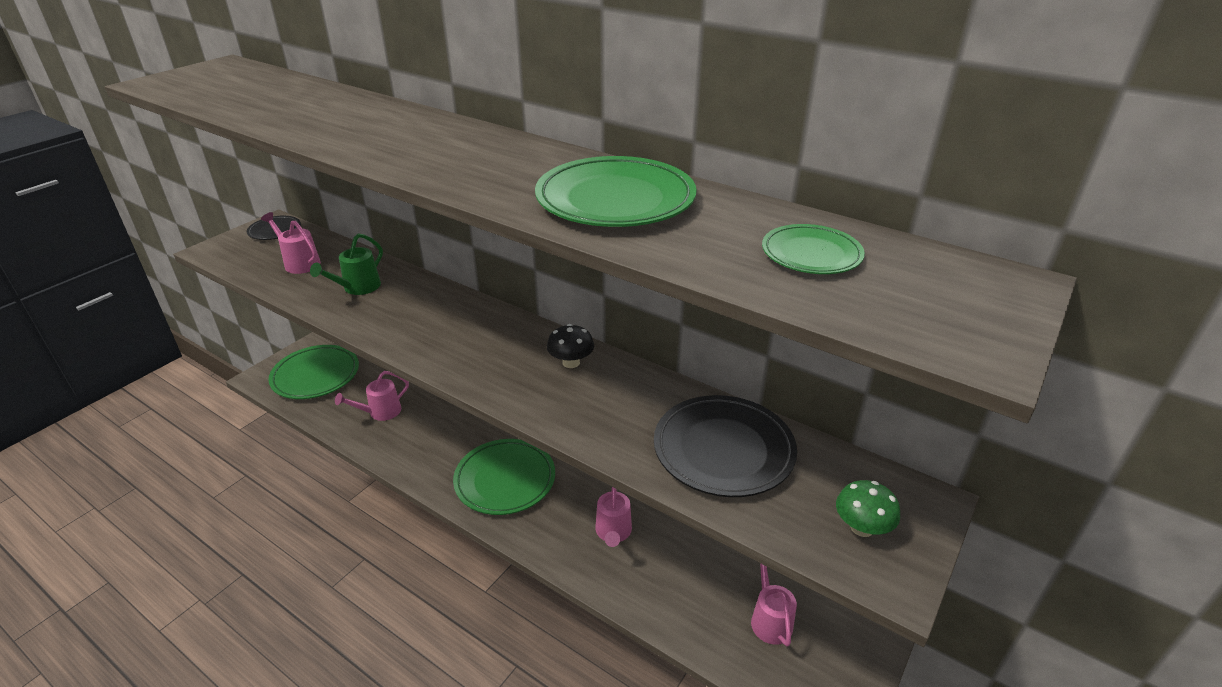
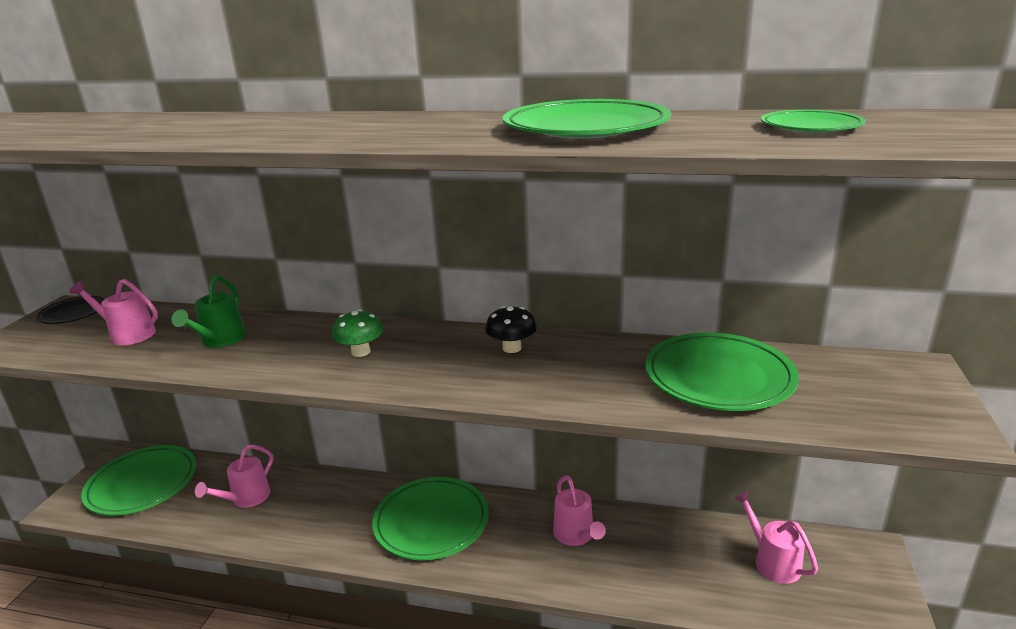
camera: 20 degrees left, 10 degrees down
black plate [654,395,797,497] -> green plate [645,333,799,411]
green mushroom [836,480,900,537] -> green mushroom moved to [332,310,383,357]

